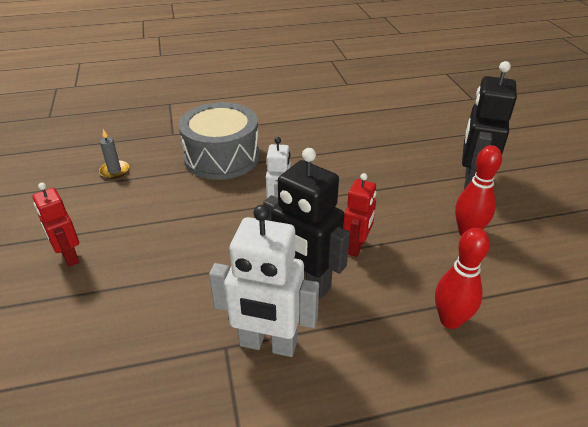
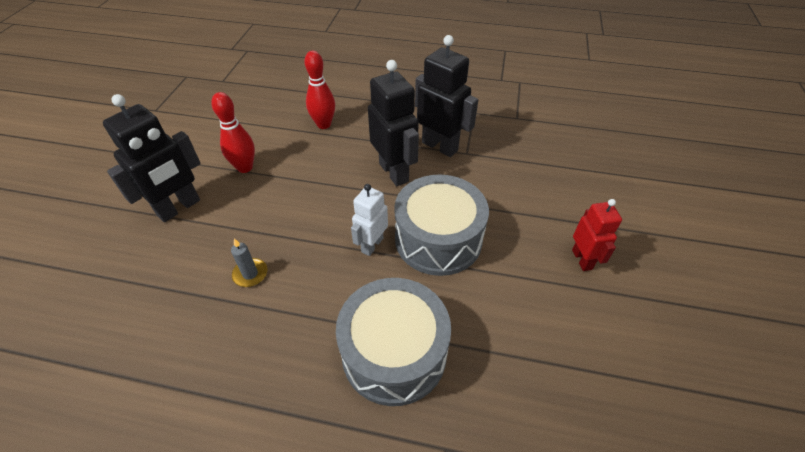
camera: 155 degrees left, 10 degrees up
grey candle [99,129,129,179] -> grey candle moved to [231,239,267,287]
white robot [209,205,319,357] -> black robot [415,35,478,157]
red robot [343,173,376,257] -> none
none -> grey drum [394,175,489,276]

